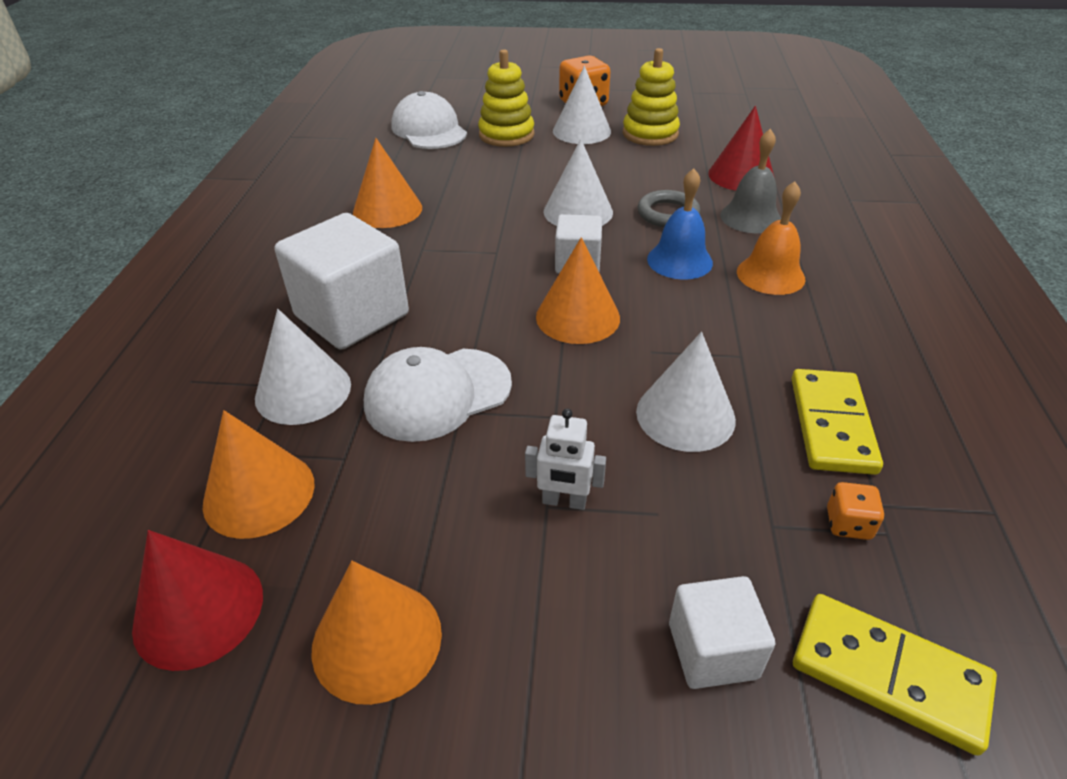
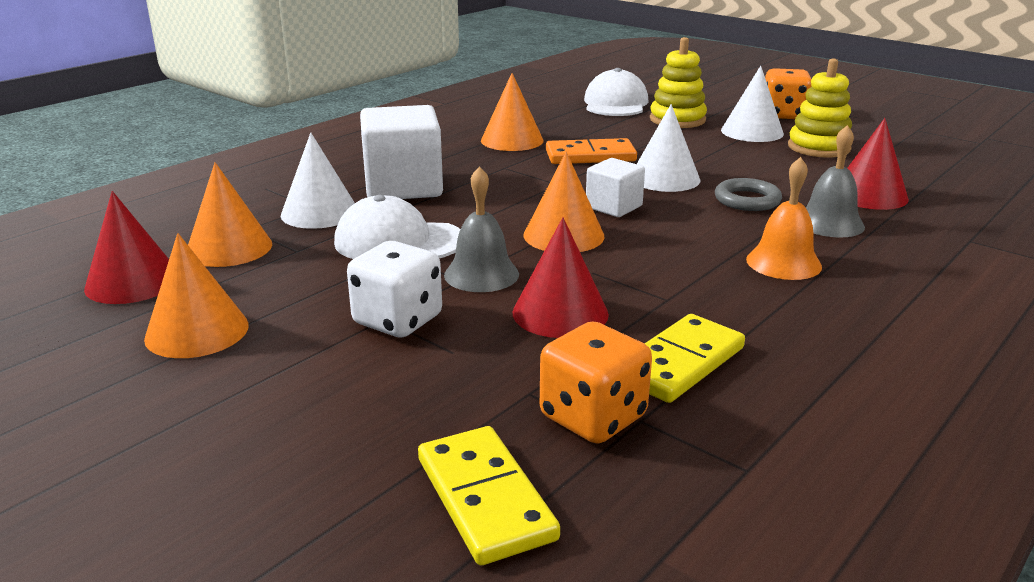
camera: 35 degrees right, 15 degrees down
white robot [525,409,606,510] -> white dice [347,241,442,338]
white cone [636,332,736,452] -> red cone [513,217,609,338]
blue bell [647,168,713,280] -> none
white cube [669,576,775,689] -> none
orange dice [827,482,884,540] -> orange dice [540,321,652,444], size x1.98
none -> grey bell [444,166,519,292]
none -> orange domino [546,138,637,164]

